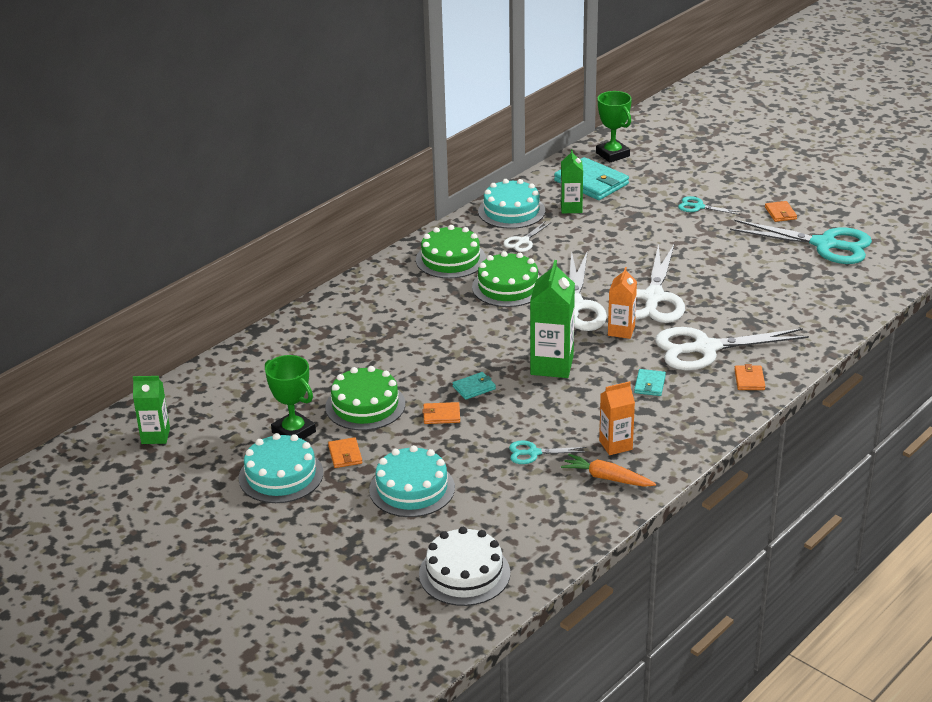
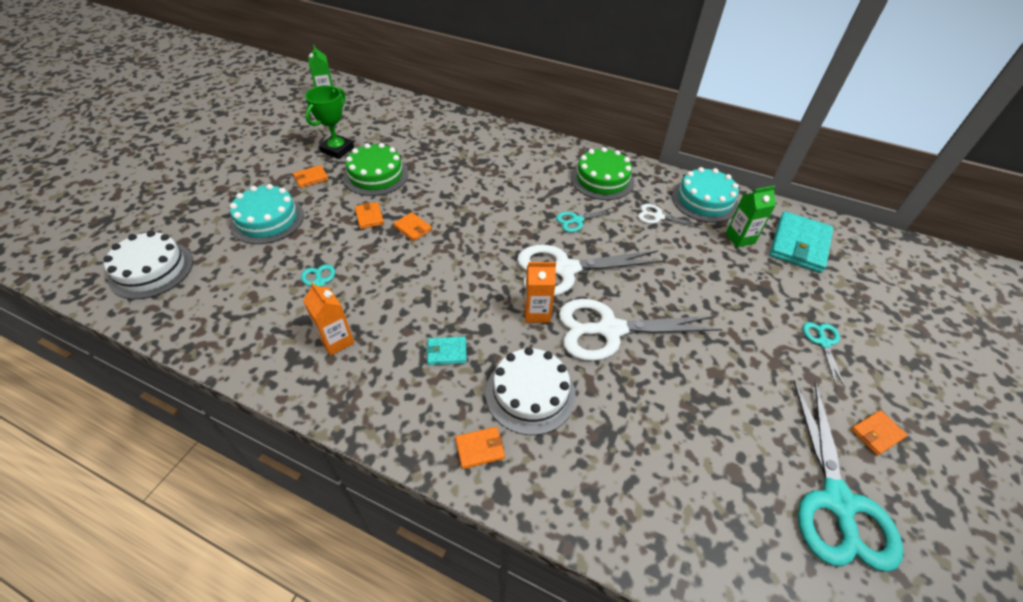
camera: 70 degrees right, 15 degrees up
turquoise cake [239,433,323,503] -> none
turquoise wallet [453,372,496,400] -> orange wallet [393,212,432,241]
green cake [472,251,540,307] -> turquoise scissors [556,207,616,232]
green carton [530,260,575,378] -> none
orange carrot [561,454,656,487] -> none
green trophy [596,91,632,163] -> none
white scissors [655,327,809,370] -> white cake [486,347,576,435]

